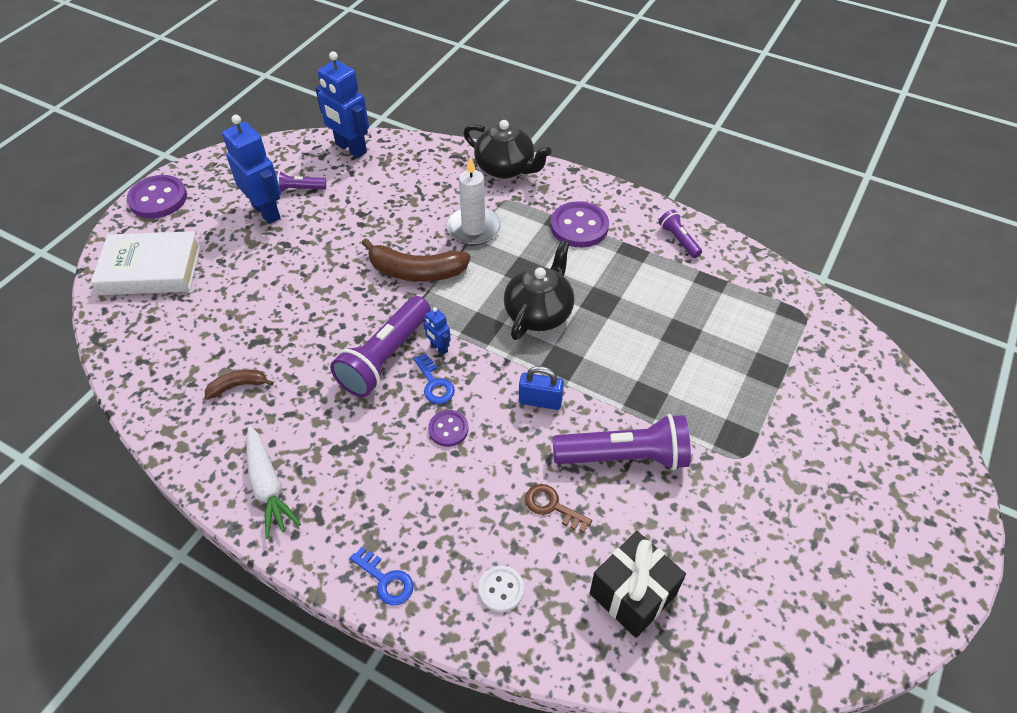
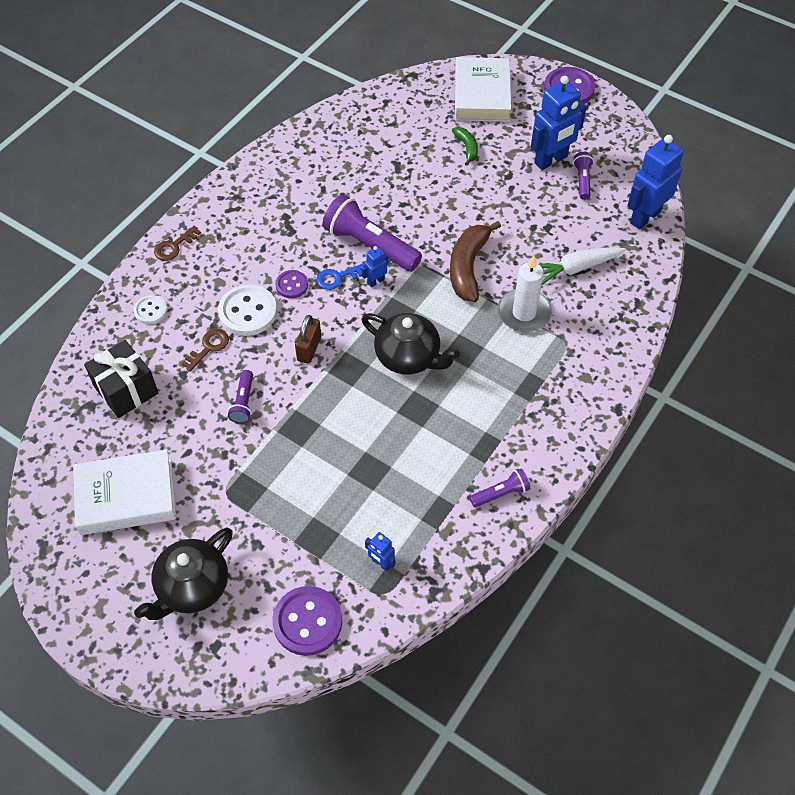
camera: 95 degrees right, 5 degrees up
brown banana [205,369,274,399] -> none
white carrot [246,426,301,539] -> white carrot moved to [539,247,626,285]
blue key [350,547,414,605] -> brown key [154,226,201,261]
black teapot [463,120,552,179] -> black teapot moved to [134,528,233,620]
blue padlock [519,366,564,410] -> brown padlock [295,315,321,364]
purple button [551,201,609,248] -> purple button moved to [272,586,342,656]
purple flashlight [552,414,691,470] -> purple flashlight [228,370,253,424], size x0.50
none -> white book [73,449,176,535]
none -> white button [218,284,277,336]
none -> blue robot [365,532,395,571]
none -> green banana [452,127,478,166]

